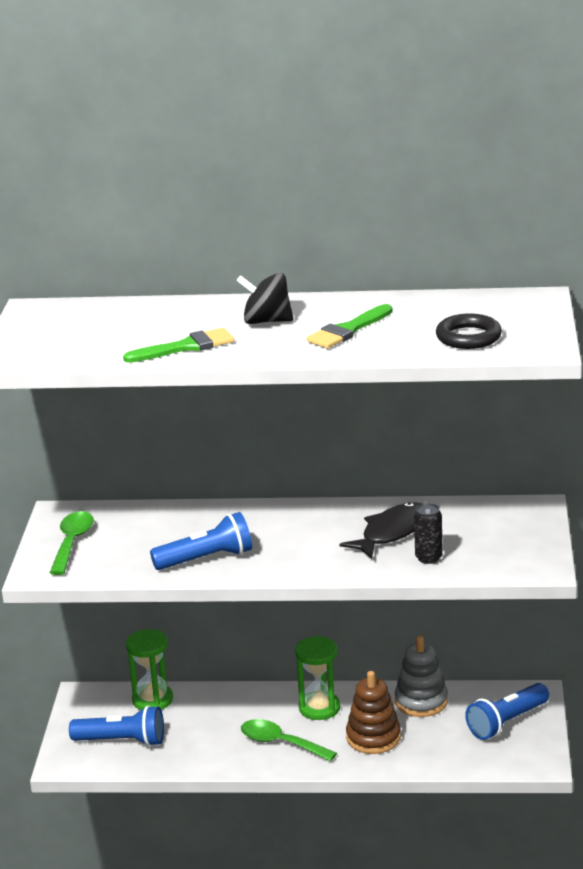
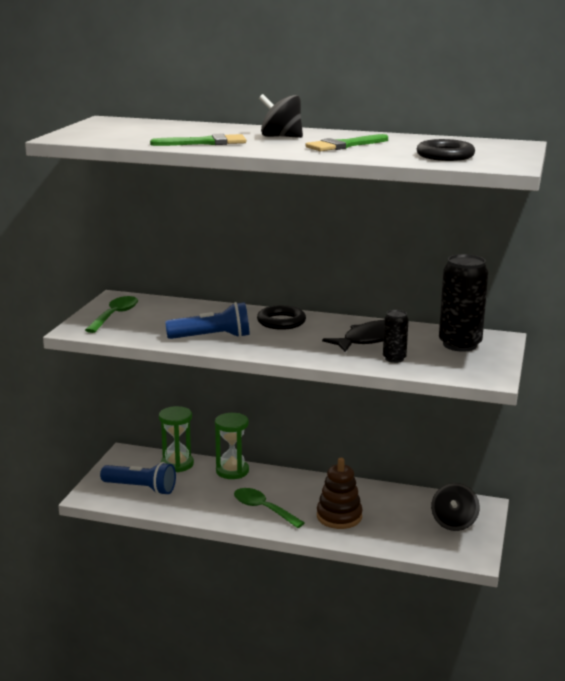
camera: 10 degrees right, 5 degrees down
green hourglass [295,636,340,720] -> green hourglass moved to [215,413,249,479]
grey stacking toy [395,636,448,717] -> none
blue flashlight [465,683,549,740] -> black spinning top [431,483,480,531]
none -> black ring [257,305,306,330]
none -> black can [439,254,488,352]

